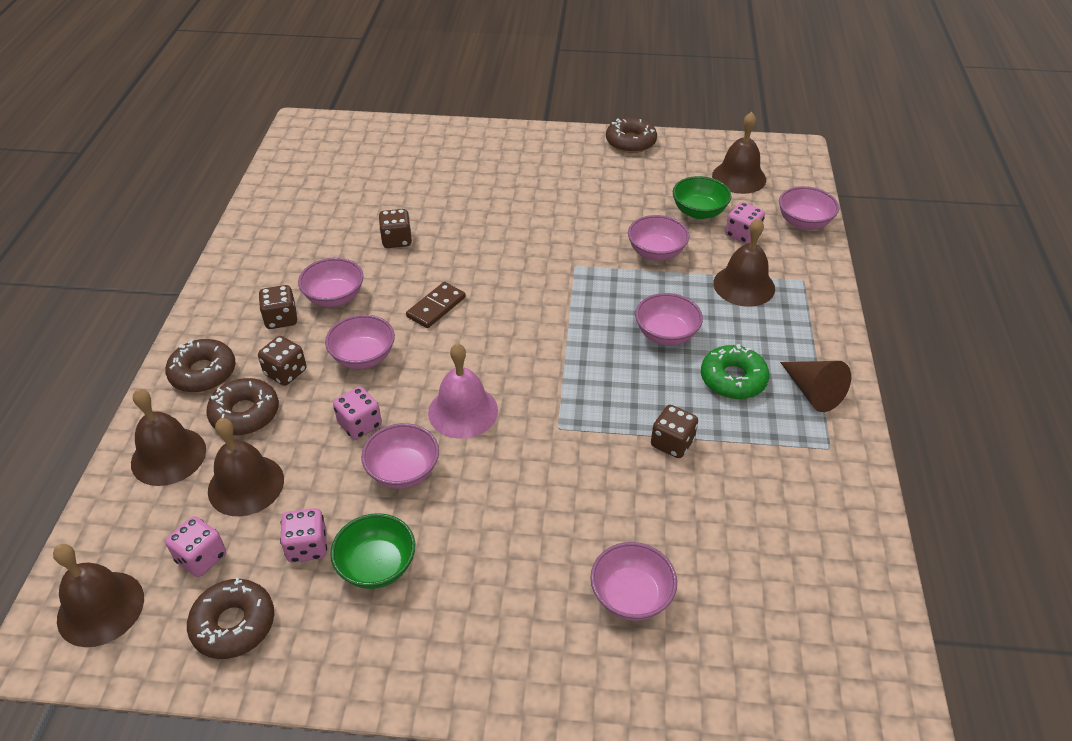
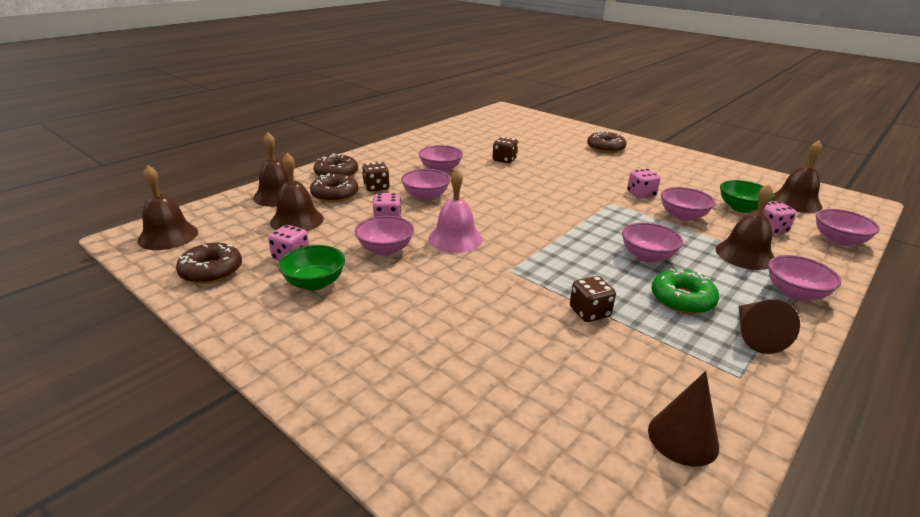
camera: 35 degrees right, 15 degrees down
pink dice [165,516,226,577] -> pink dice moved to [627,169,661,199]
brown dice [258,285,297,329] -> none
brown domino [406,282,466,328] -> none
pink bowl [590,542,677,621] -> pink bowl moved to [768,255,841,301]
brown donut [606,117,657,153] -> brown donut moved to [587,131,627,153]
none -> brown cone [648,371,719,467]

